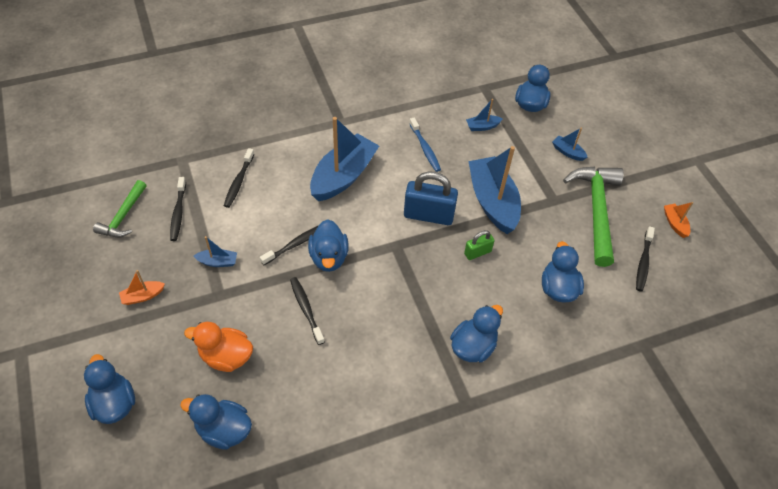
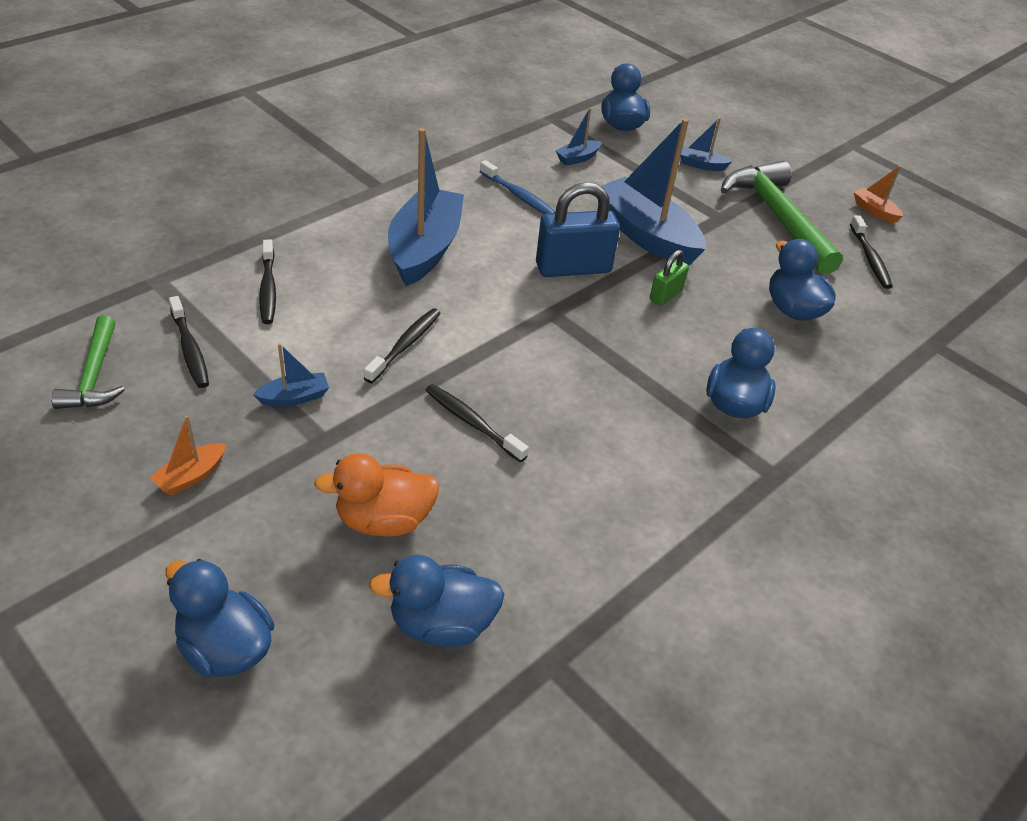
camera: 25 degrees left, 10 degrees down
blue duck [308,219,349,272] -> none

